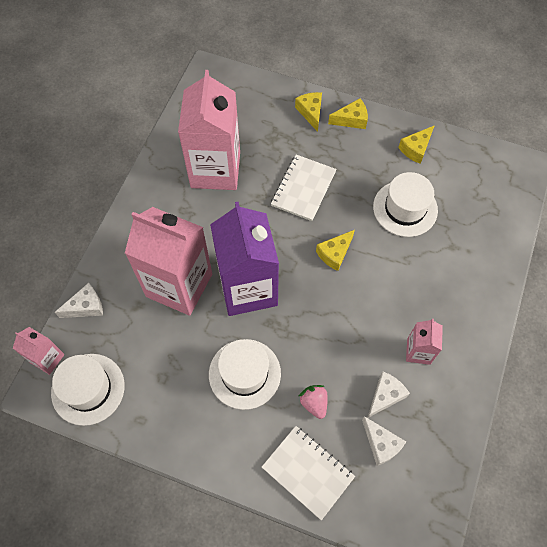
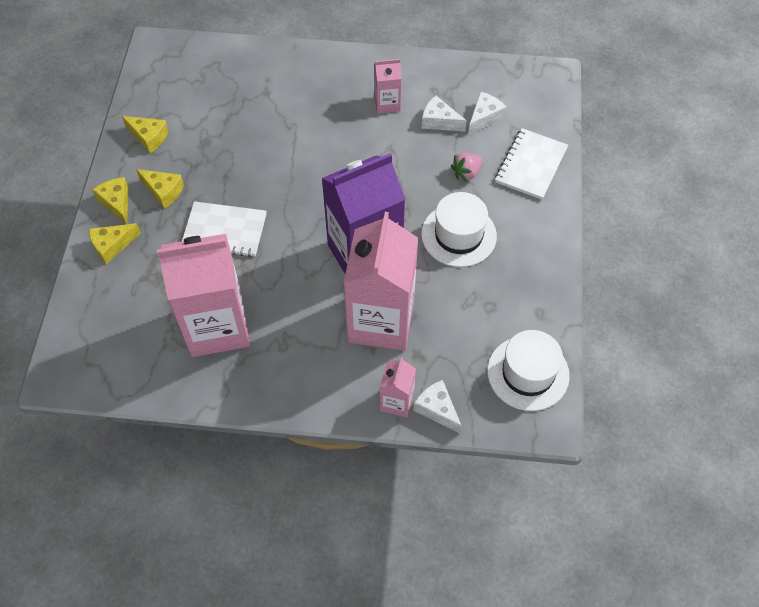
camera: 105 degrees left, 5 degrees down
pink carton [13,327,65,375] -> pink carton moved to [380,357,416,418]
yellow cheese [316,230,355,271] -> yellow cheese moved to [136,169,184,209]
white hat [373,172,438,237] -> none

